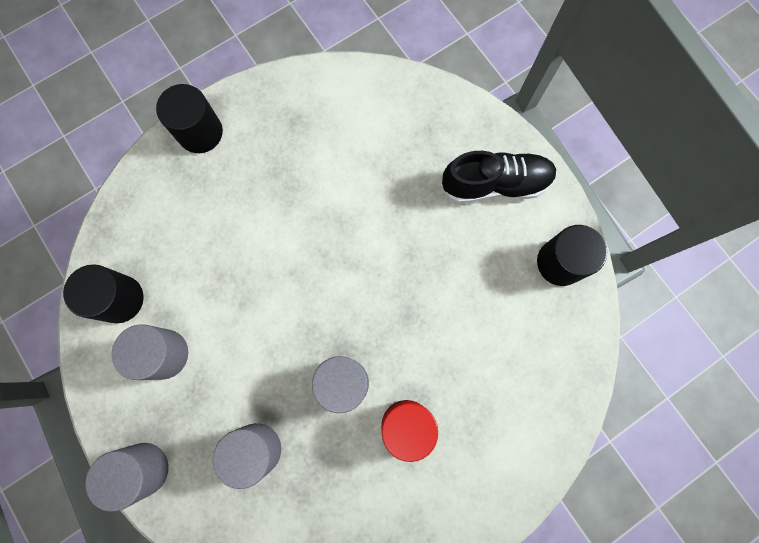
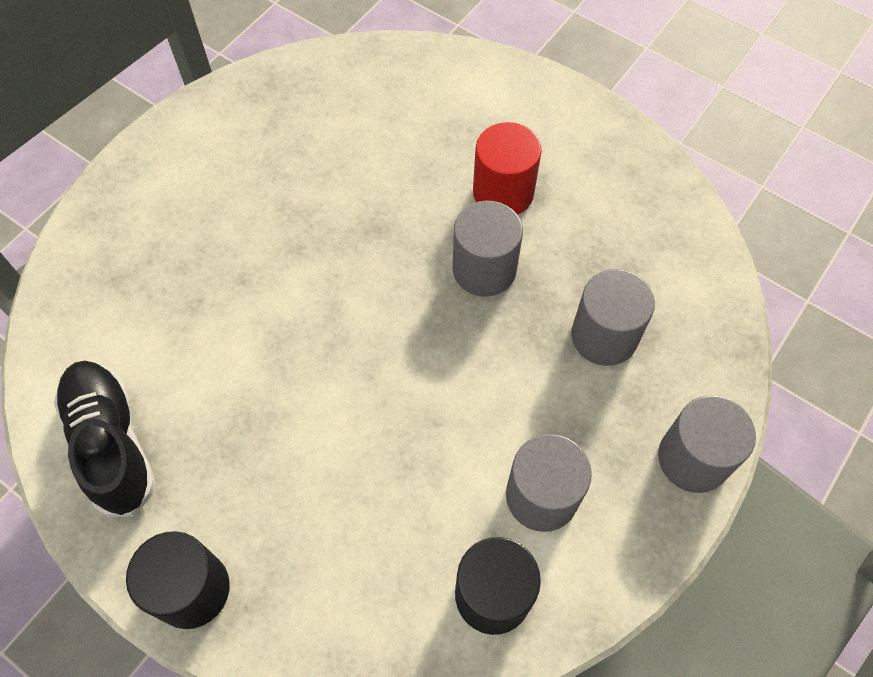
camera: 110 degrees left, 15 degrees down
black shoe [440,151,557,203] -> black shoe moved to [54,361,156,517]
black cylinder [537,225,607,286] -> none

